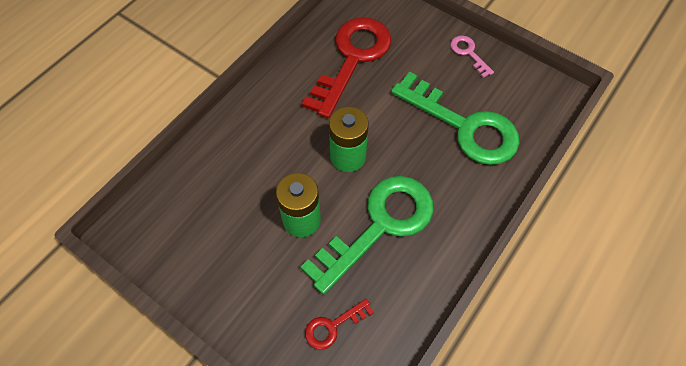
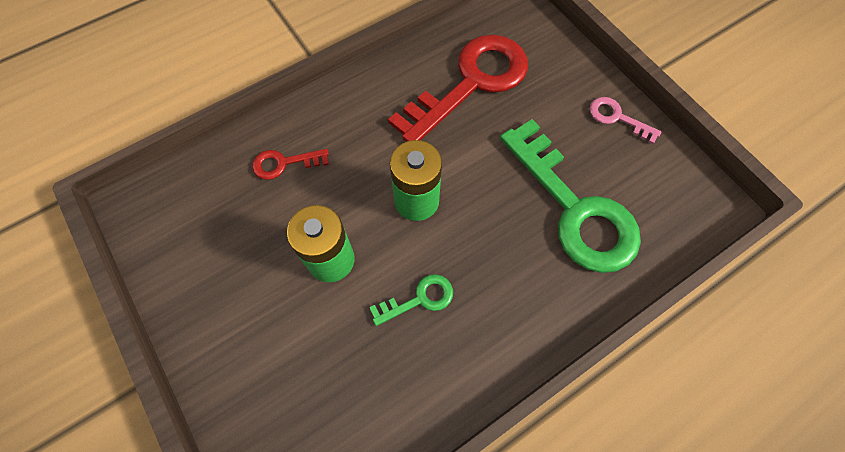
camera: 20 degrees right, 5 degrees up
green key [301,176,434,295] -> green key [369,274,453,326], size x0.44
red key [305,299,374,350] -> red key moved to [252,149,329,180]
pink key [451,35,494,78] -> pink key turned 45 degrees counterclockwise [590,97,661,144]

